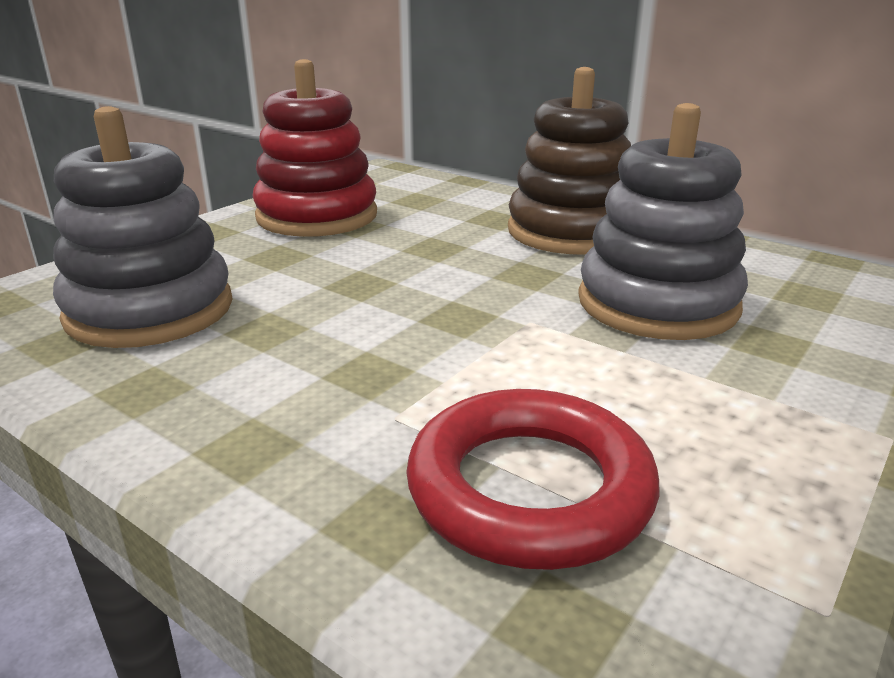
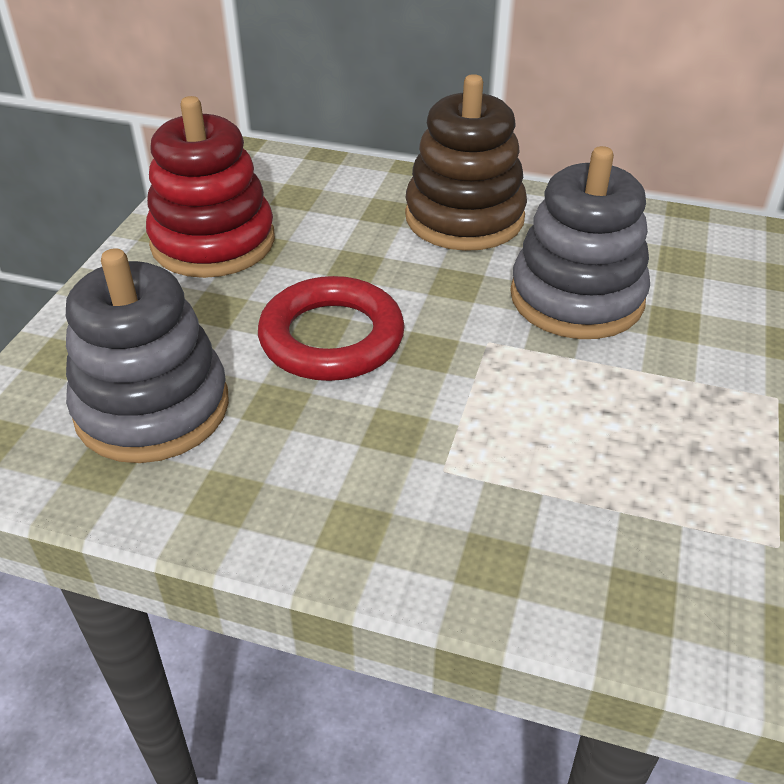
camera: 20 degrees left, 15 degrees up
red ring [406,389,659,570] -> red ring moved to [258,276,404,381]

